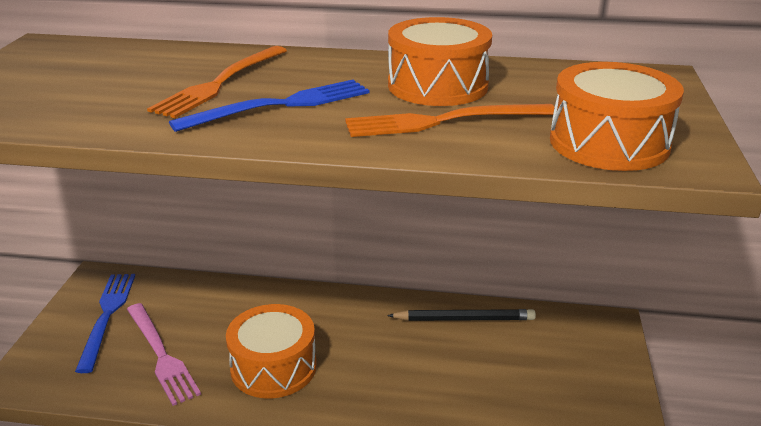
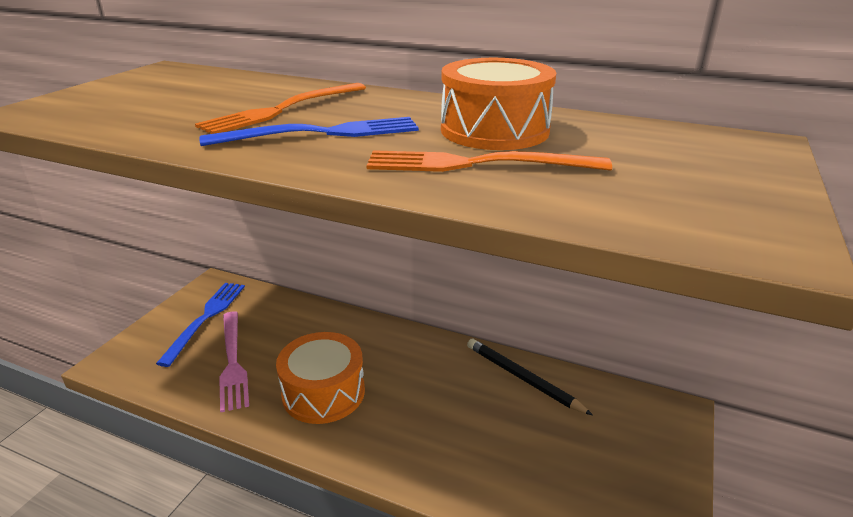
camera: 15 degrees right, 0 degrees up
black pencil [387,309,536,321] -> black pencil turned 150 degrees counterclockwise [467,339,593,415]
orange drum [550,62,684,171] -> none

